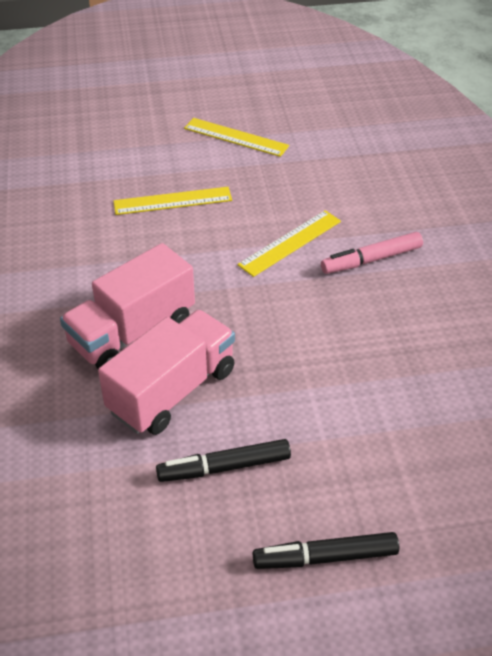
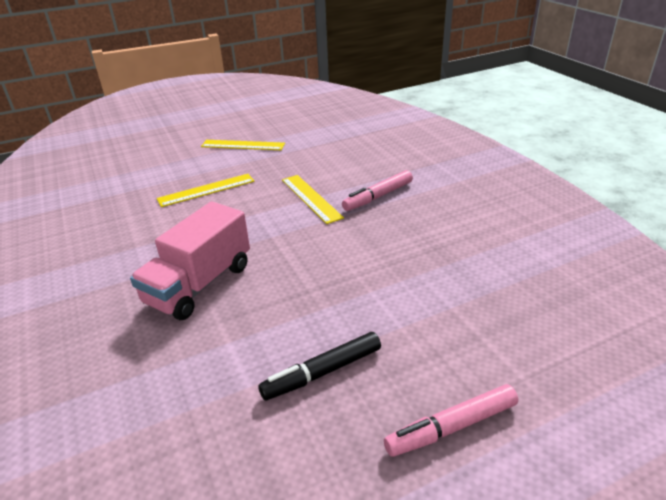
camera: 15 degrees left, 10 degrees down
pink truck [98,310,235,435] -> none
yellow ruler [237,210,341,277] -> yellow ruler turned 60 degrees counterclockwise [282,175,344,224]
black marker [253,532,399,569] -> pink marker [384,384,518,457]

